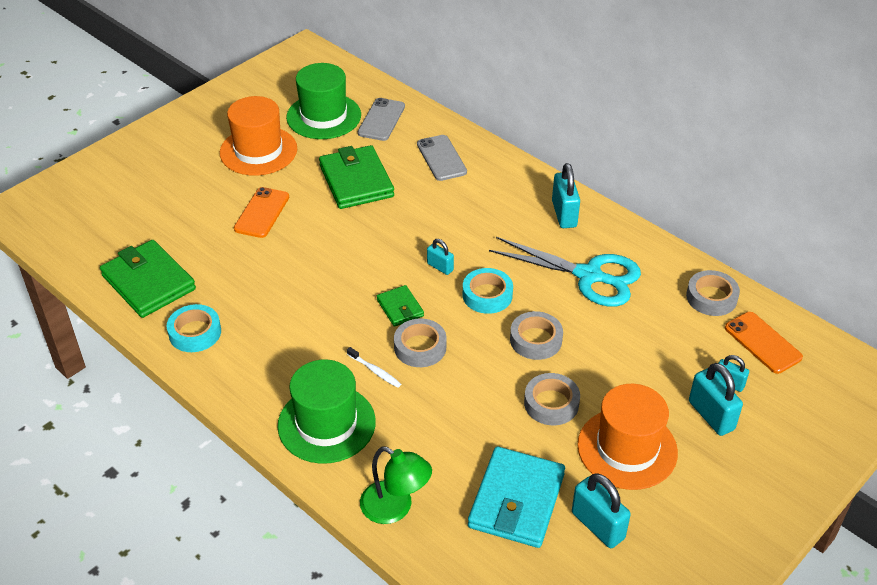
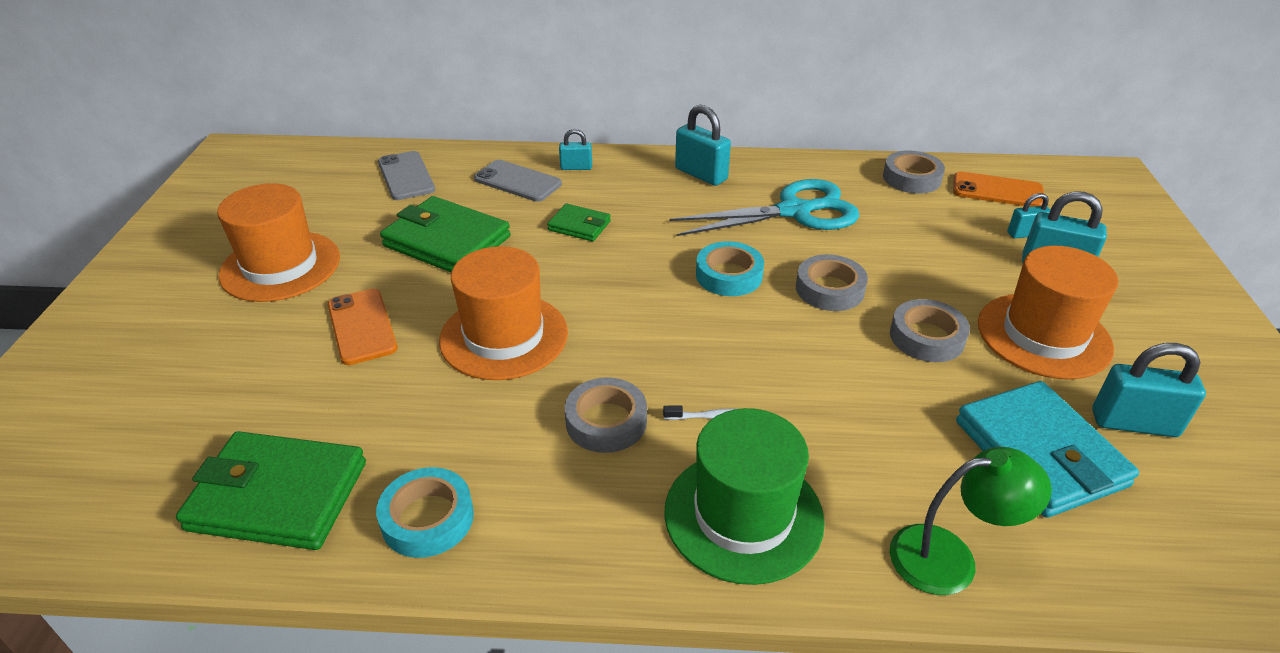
camera: 40 degrees left, 5 degrees down
green hat [286,63,361,139] -> none
green wallet [377,285,424,327] -> green wallet moved to [547,204,611,241]
grey tape [394,319,447,367] -> grey tape moved to [565,377,647,453]
turquoise padlock [427,239,454,275] -> turquoise padlock moved to [559,129,592,170]
none -> orange hat [439,246,568,380]

